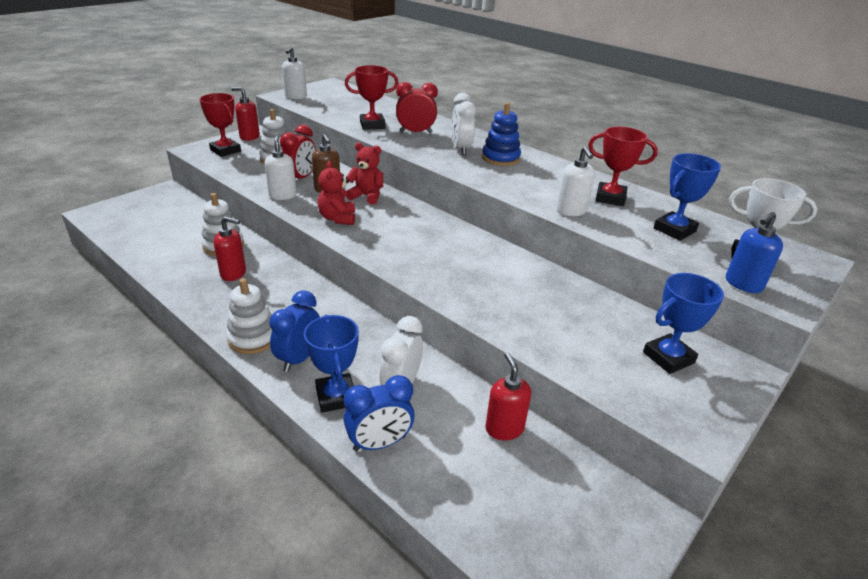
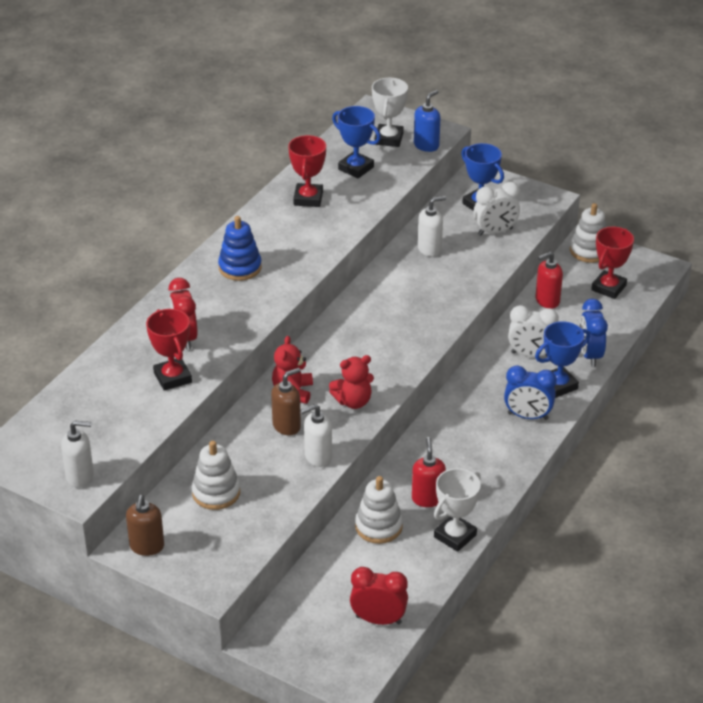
camera: 100 degrees left, 5 degrees up
red trophy [199,93,241,157] -> red trophy moved to [591,227,634,299]
white stacking toy [226,278,272,354] -> white stacking toy moved to [570,203,606,263]
red soap dispenser [231,87,260,141] -> brown soap dispenser [126,495,164,556]
red clock [280,125,316,179] -> red clock moved to [350,567,408,625]
blue clock [344,375,414,451] -> blue clock turned 150 degrees counterclockwise [580,299,608,367]
white clock [452,93,476,155] -> white clock moved to [474,182,520,236]
white soap dispenser [556,146,595,216] -> white soap dispenser moved to [418,196,446,257]
blue soap dispenser [726,212,783,293] -> blue soap dispenser turned 90 degrees counterclockwise [414,90,440,152]
none -> white trophy [434,468,481,552]

